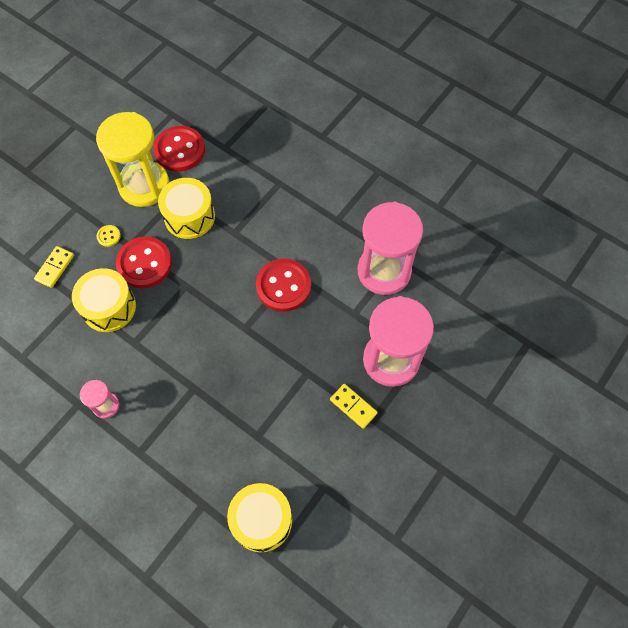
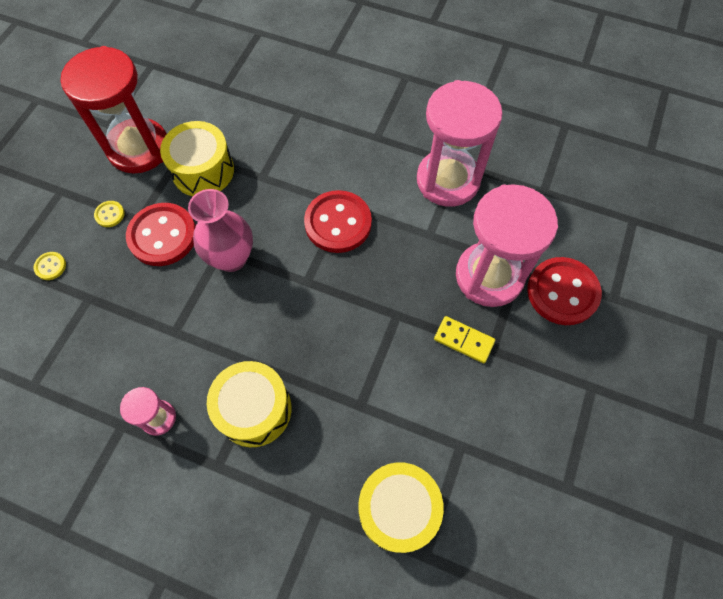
camera: 15 degrees left, 0 degrees up
yellow domino [34,246,74,288] -> yellow button [34,252,66,280]
yellow drum [72,268,136,332] -> yellow drum moved to [207,361,292,447]
yellow hourglass [96,112,169,207] -> red hourglass [61,46,167,174]
red button [153,126,205,171] -> red button moved to [527,257,602,325]
none -> pink vase [188,189,253,272]

